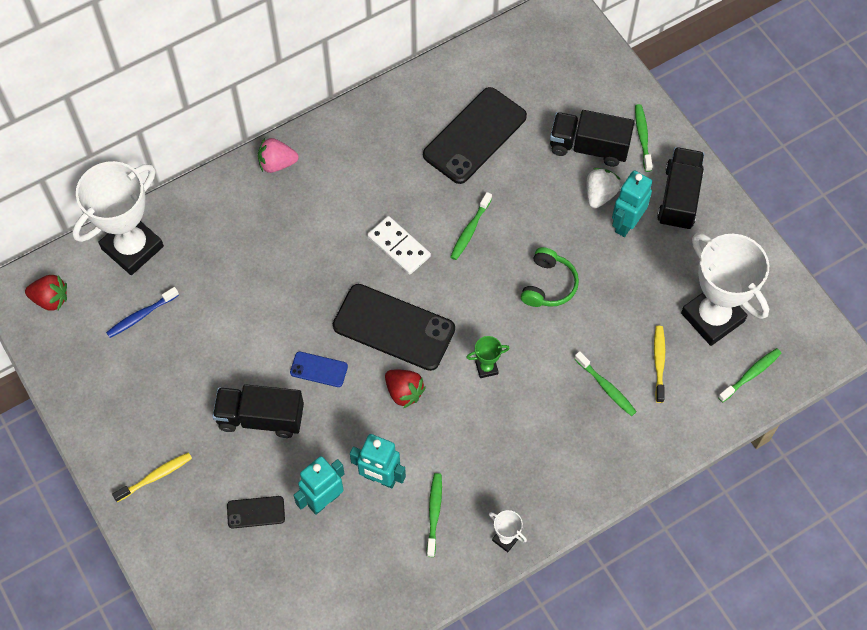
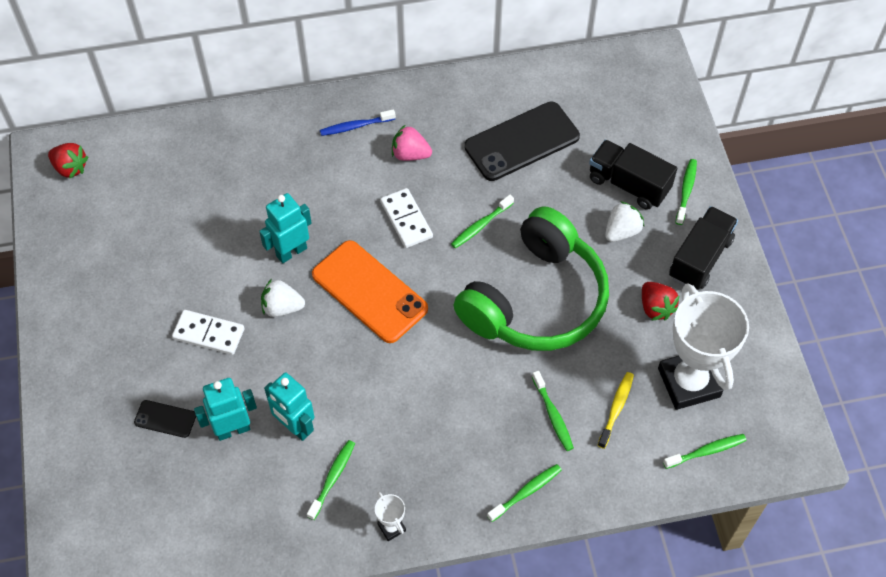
camera: 20 degrees right, 5 degrees down
white trophy [72,161,164,275] -> none
blue toothbrush [106,287,179,338] -> blue toothbrush moved to [320,109,396,136]
yellow toothbrush [112,452,192,502] -> none
black truck [212,384,304,438] -> white domino [172,310,244,355]
pink strawberry [258,138,299,173] -> pink strawberry moved to [392,125,432,161]
blue phone [290,352,348,387] -> white strawberry [261,279,305,317]
black phone [333,284,455,371] -> orange phone [312,240,428,343]
red strawberry [385,370,426,408] -> red strawberry moved to [642,282,680,321]
green trophy [466,336,510,378] -> none
green headphones [521,247,579,307] -> green headphones [454,206,609,351], size x2.34
turquoise robot [612,170,652,237] -> turquoise robot moved to [259,193,312,264]
none -> green toothbrush [487,464,562,522]

